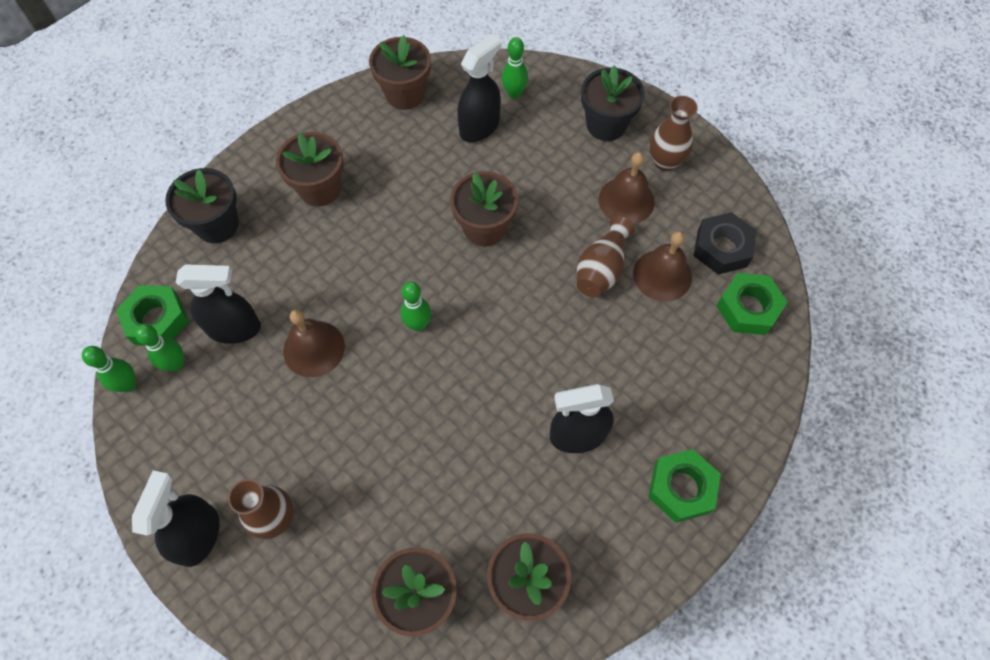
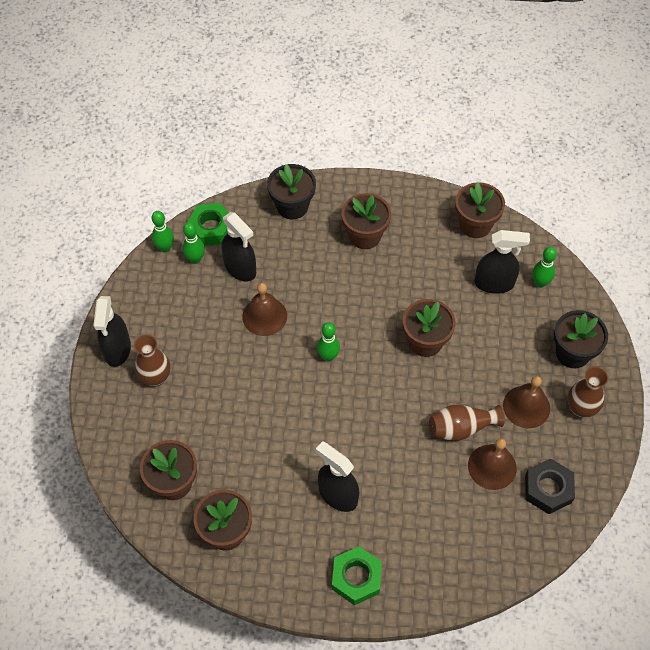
camera: 50 degrees right, 5 degrees down
black spray bottle [132,470,219,567] -> black spray bottle turned 120 degrees clockwise [93,296,131,367]
green nut [716,273,787,335] -> none

